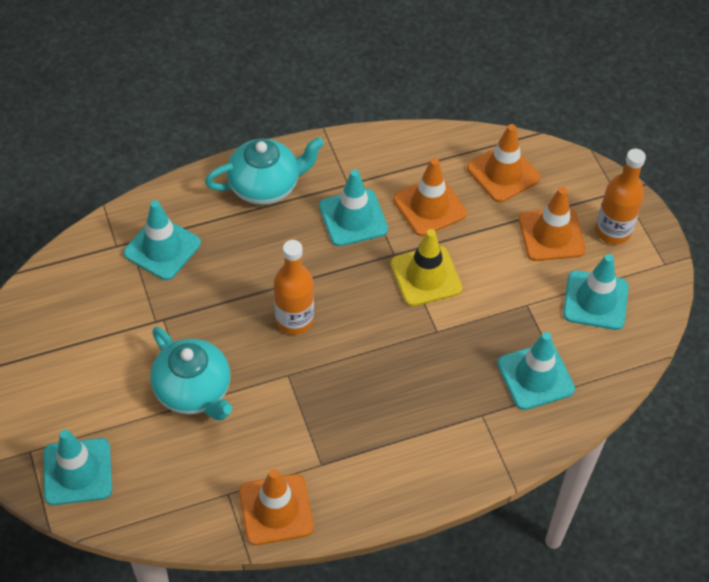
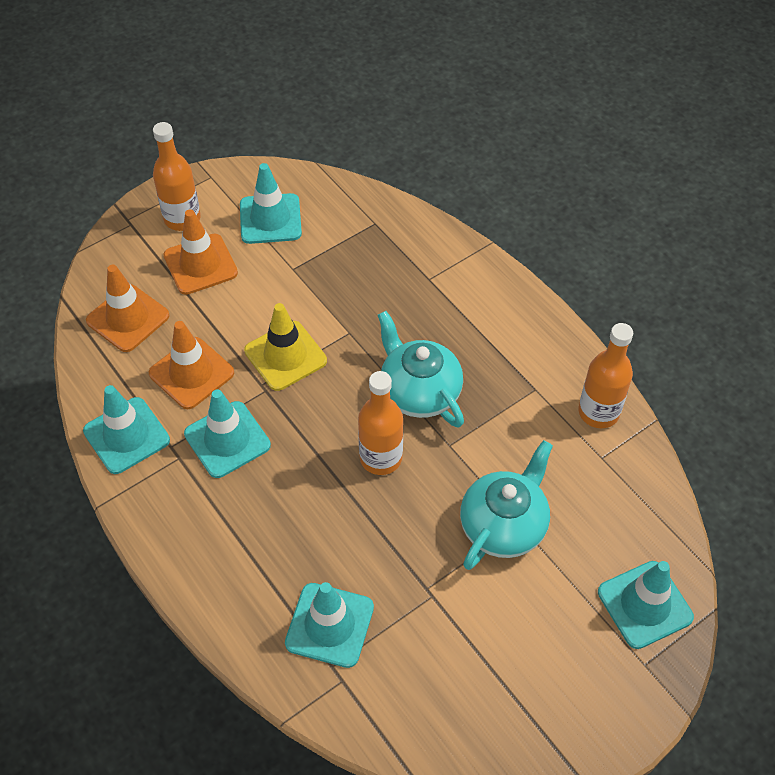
camera: 105 degrees left, 0 degrees up
turquoise teapot [205,137,324,205] -> turquoise teapot moved to [378,311,464,428]
orange traffic cone [239,469,314,545] -> orange bottle [578,323,633,428]
turquoise traffic cone [497,332,575,410] -> turquoise traffic cone moved to [83,385,170,474]

